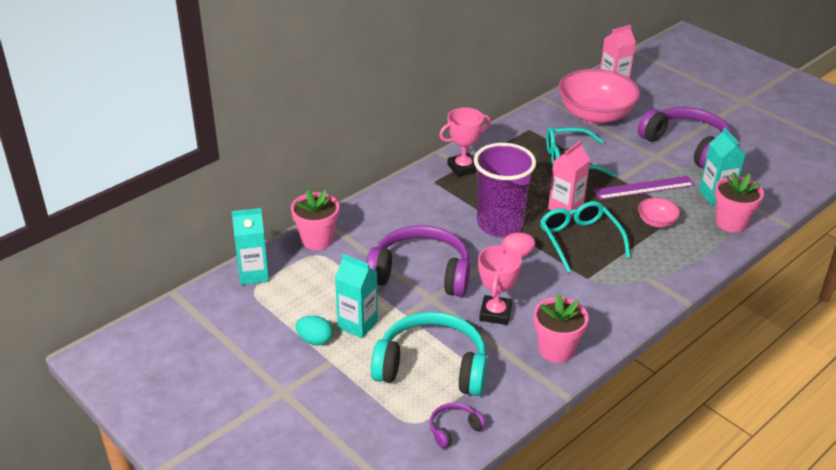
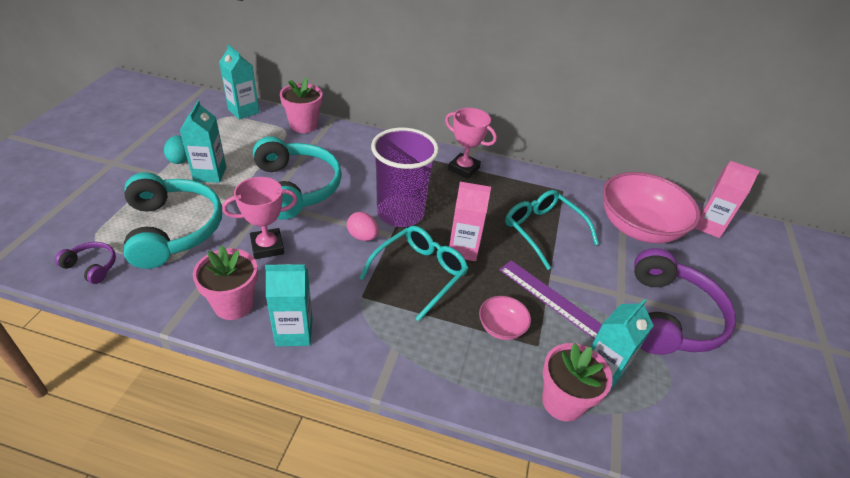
camera: 55 degrees right, 5 degrees up
purple headphones [366,225,470,297] -> turquoise headphones [253,136,342,220]
none -> turquoise carton [265,264,313,346]

